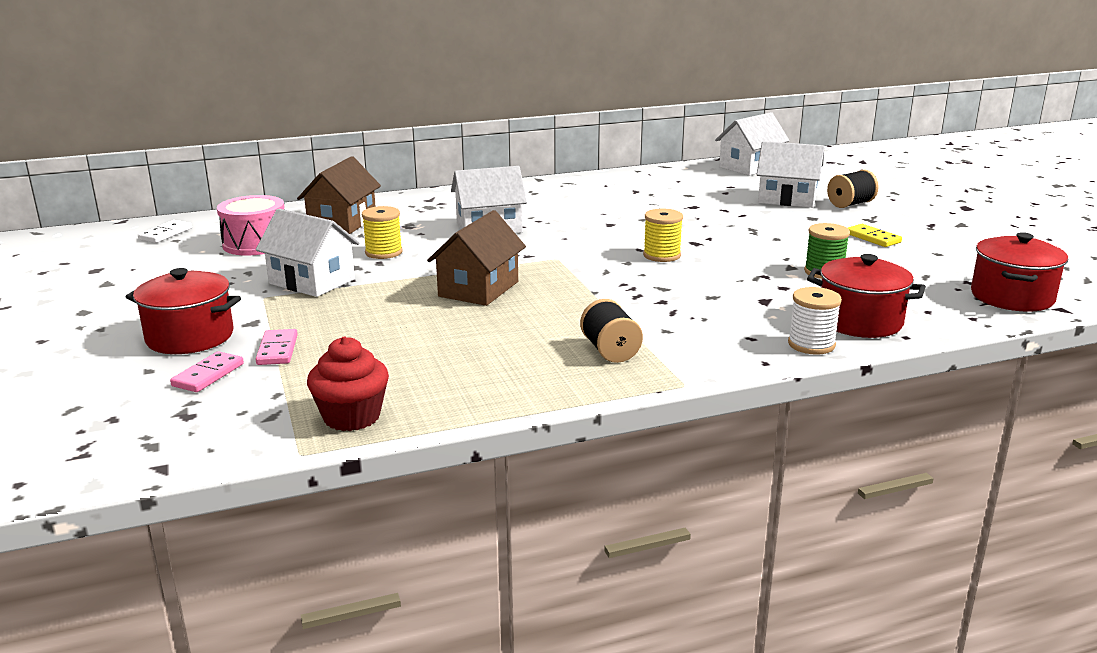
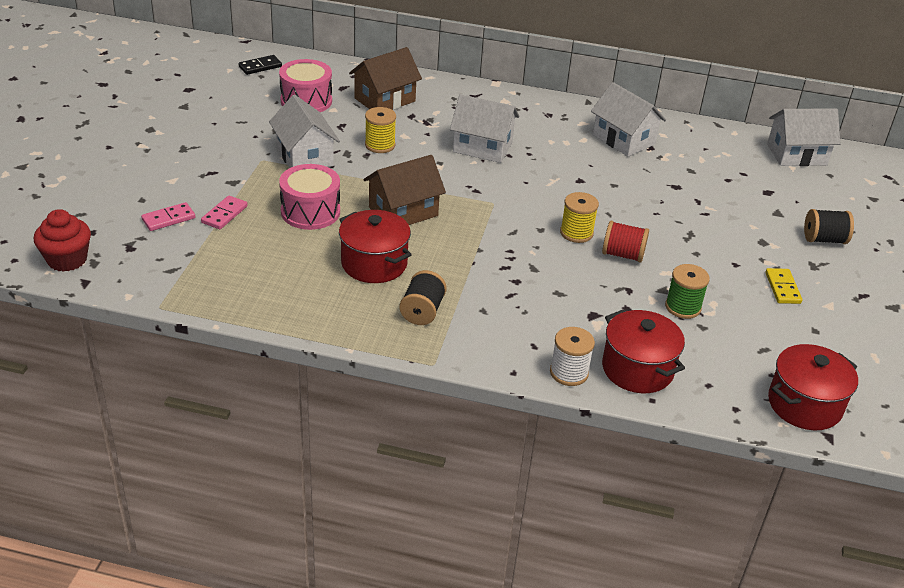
camera: 30 degrees right, 15 degrees up
red pot [126,268,241,354] -> red pot moved to [339,210,412,283]
white domino [138,220,192,243] -> black domino [239,55,282,75]
red cupcake [307,337,389,431] -> red cupcake moved to [34,209,91,272]
white house [756,141,825,208] -> white house moved to [591,82,666,157]
none -> pink drum [279,164,340,230]
none -> red spool [602,221,649,262]

